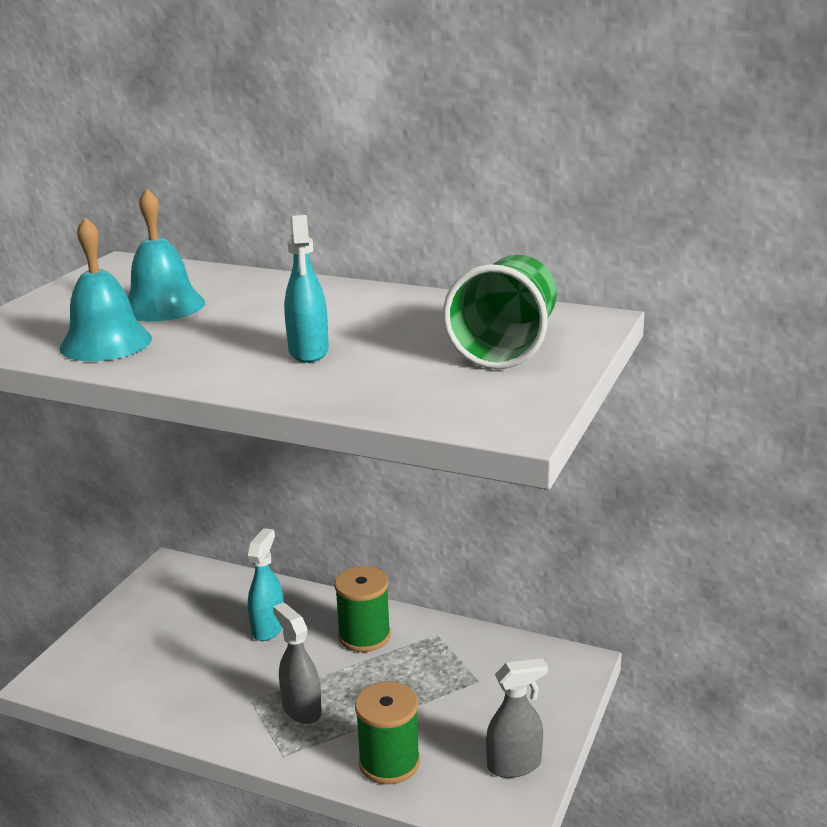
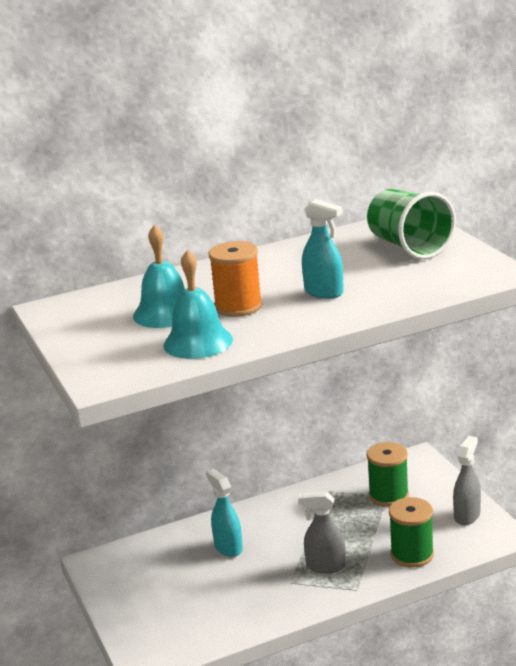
camera: 45 degrees left, 0 degrees up
green spool [334,566,391,652] -> green spool moved to [367,442,409,507]
none -> orange spool [209,241,263,317]

